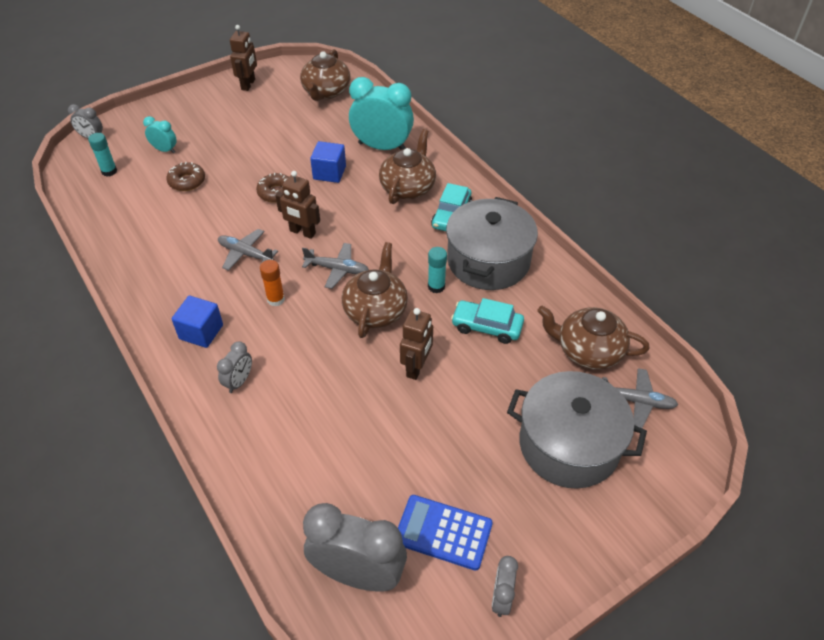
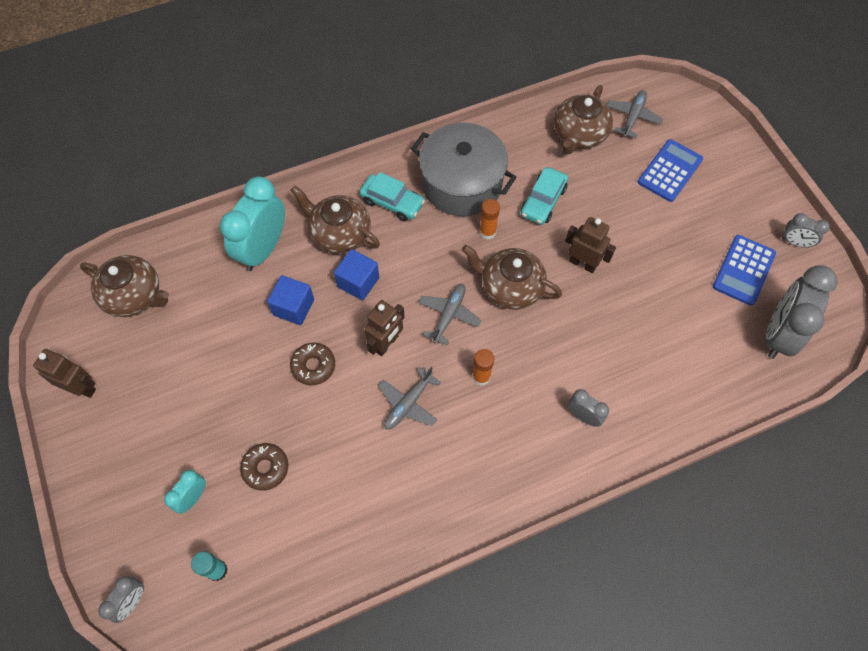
camera: 80 degrees left, 15 degrees up
blue cube [172,296,223,348] -> blue cube moved to [334,249,379,301]
turquoise glue stick [428,247,447,293] -> orange glue stick [479,199,500,239]
grey pot [507,371,647,489] -> blue calculator [638,139,703,202]

